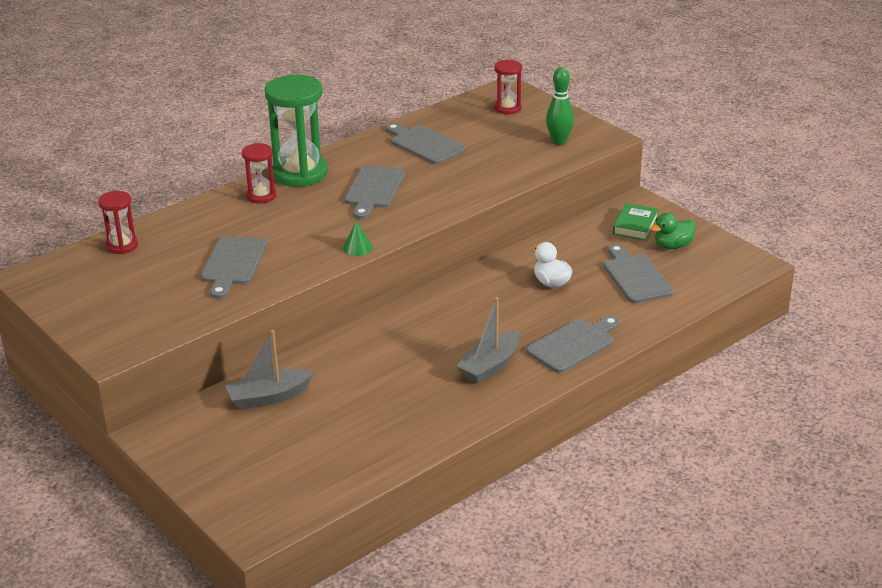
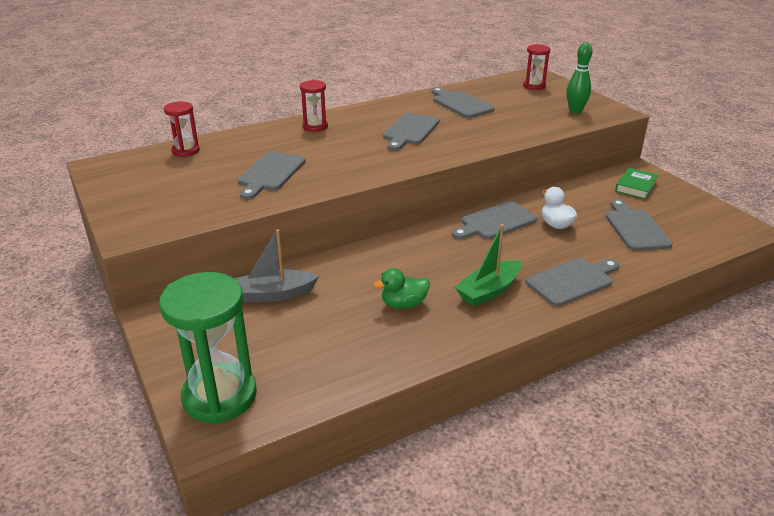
camera: 10 degrees right, 0 degrees up
green hourglass [265,75,328,187] -> green hourglass moved to [159,272,257,424]
green cone [343,221,373,256] -> none
grey boat [456,297,520,384] -> green boat [455,224,521,307]
green duck [650,213,696,249] -> green duck moved to [373,268,430,309]
none -> grey cutting board [452,201,537,239]

